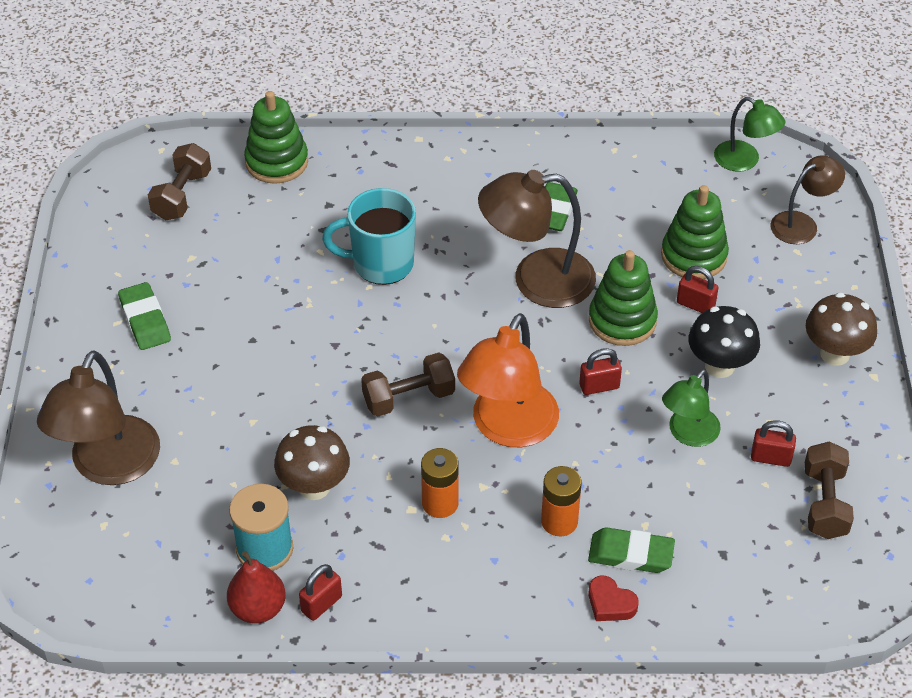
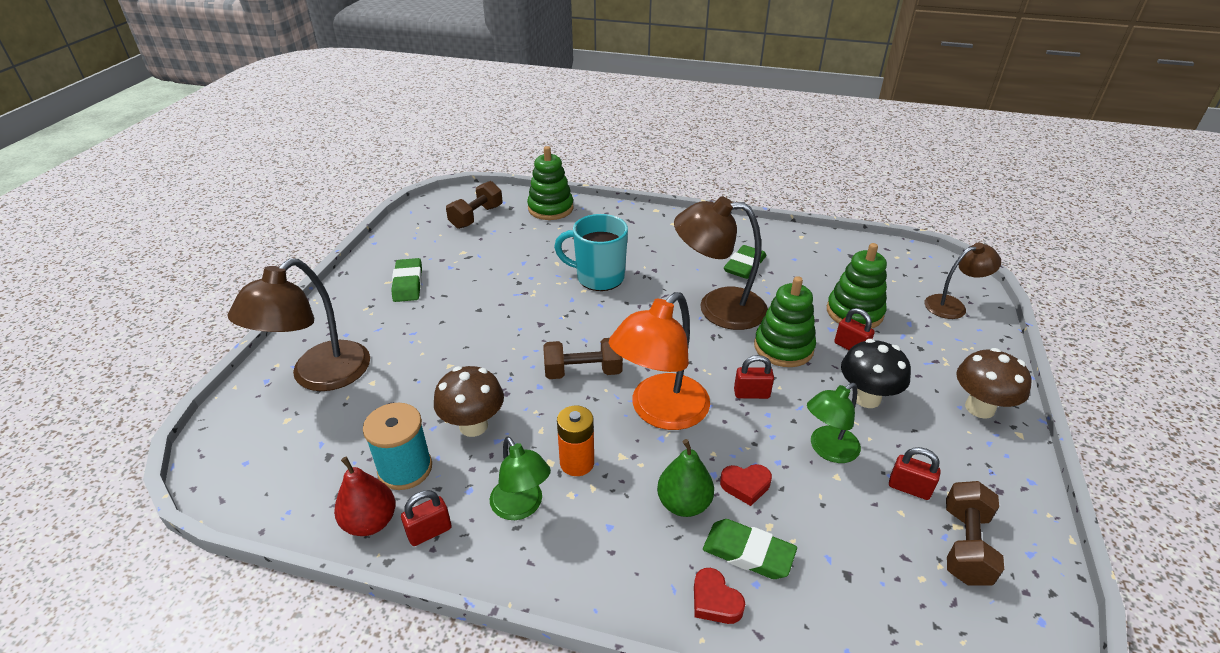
camera: 15 degrees right, 10 degrees down
orange battery [541,466,581,536] -> green pear [657,439,714,517]
green lamp [714,97,785,172] -> green lamp moved to [490,437,551,520]
none -> red heart [720,464,772,506]

